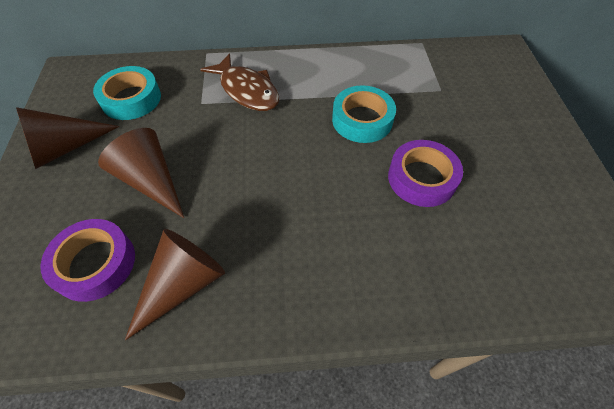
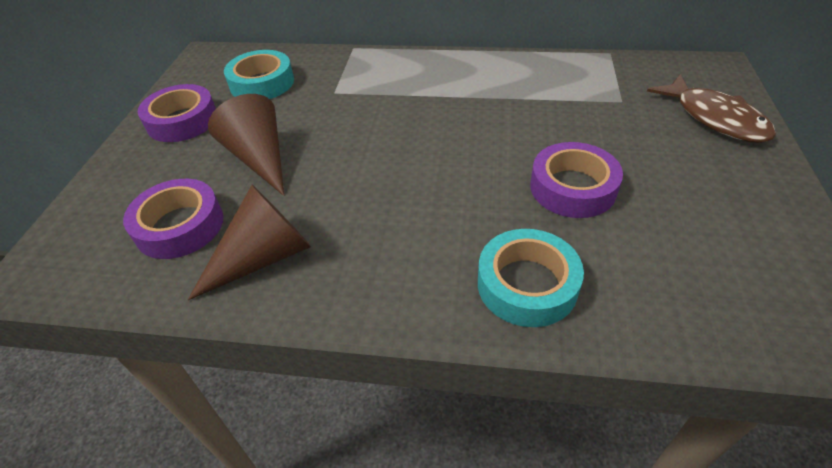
camera: 15 degrees right, 10 degrees down
brown cone [16,107,120,169] -> purple tape [138,84,216,142]
brown fish [200,53,279,111] -> brown fish moved to [647,74,776,143]
turquoise tape [332,85,396,143] -> turquoise tape moved to [478,229,584,327]

